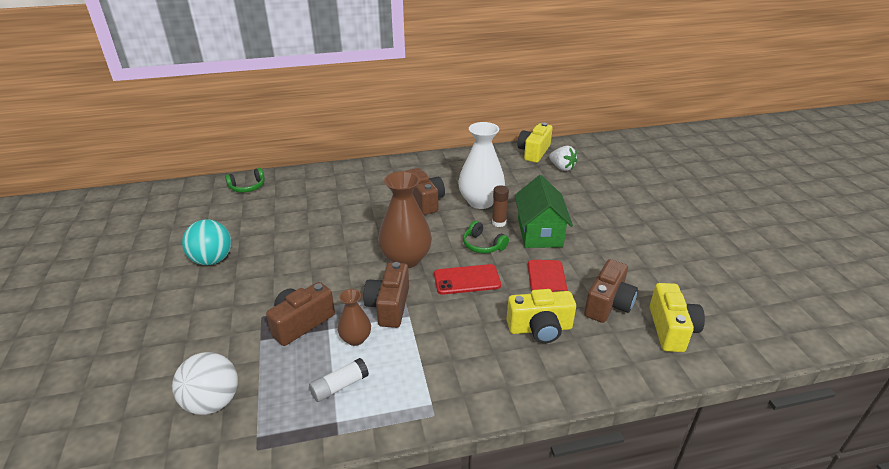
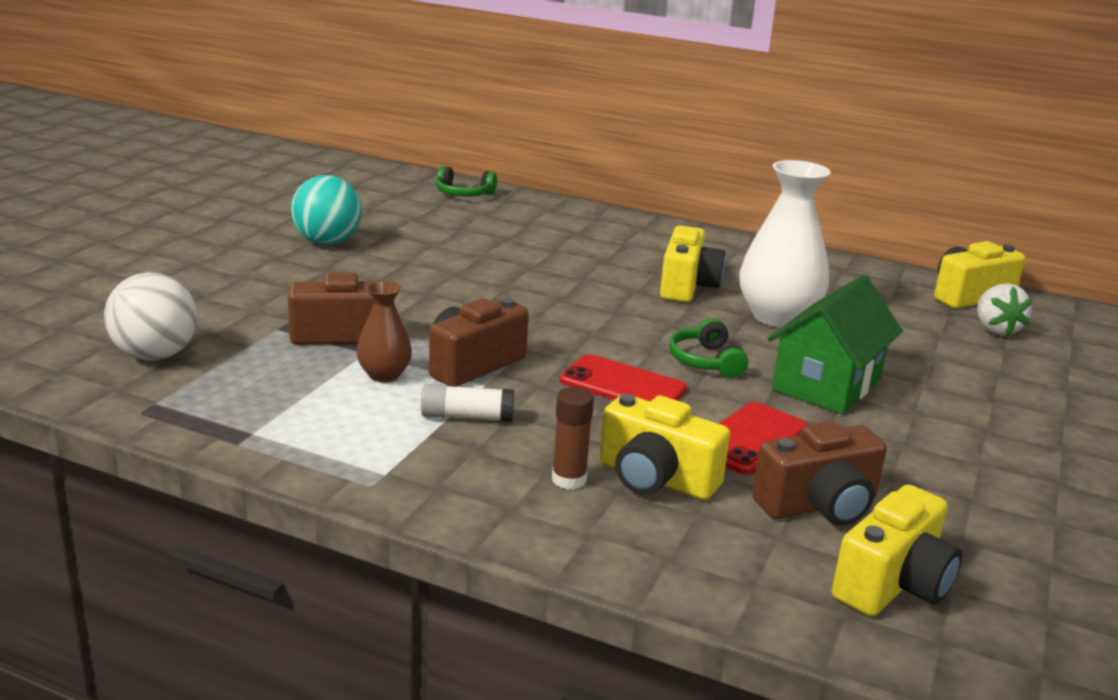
camera: 35 degrees right, 10 degrees down
white glue stick [309,358,369,402] -> white glue stick moved to [421,384,514,422]
brown vase [378,171,432,268] -> none
brown camera [406,168,445,215] -> yellow camera [660,226,725,302]
brown glue stick [492,185,509,227] -> brown glue stick moved to [552,387,594,490]

